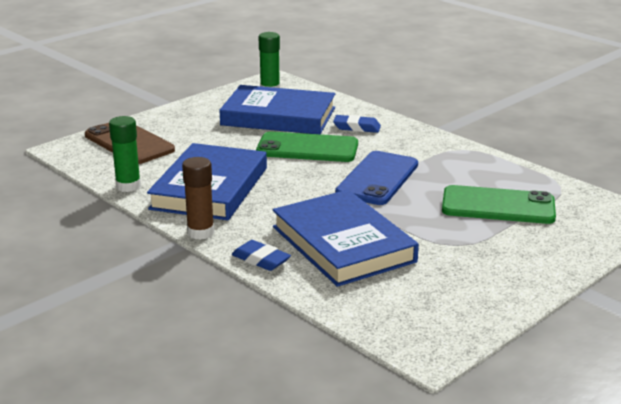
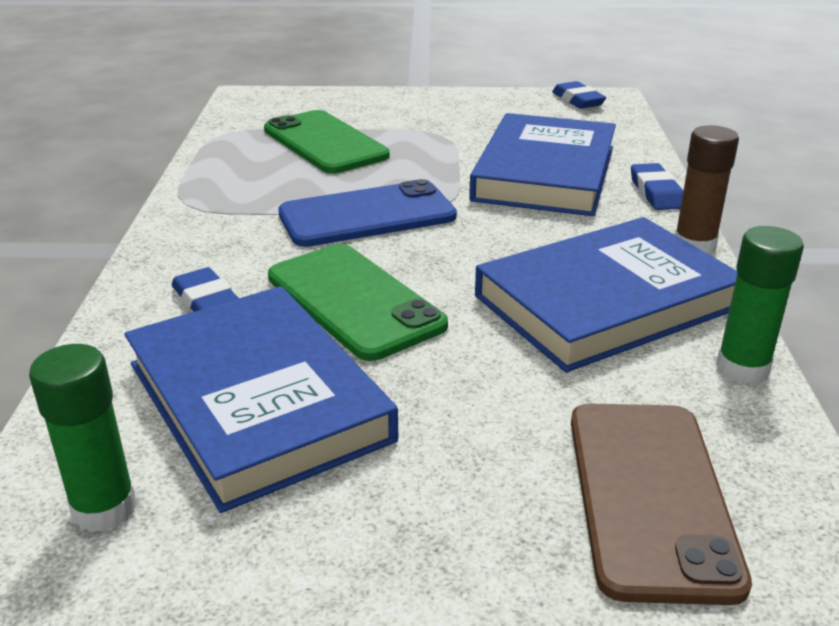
camera: 135 degrees left, 5 degrees up
none -> blue eraser [552,81,606,109]

